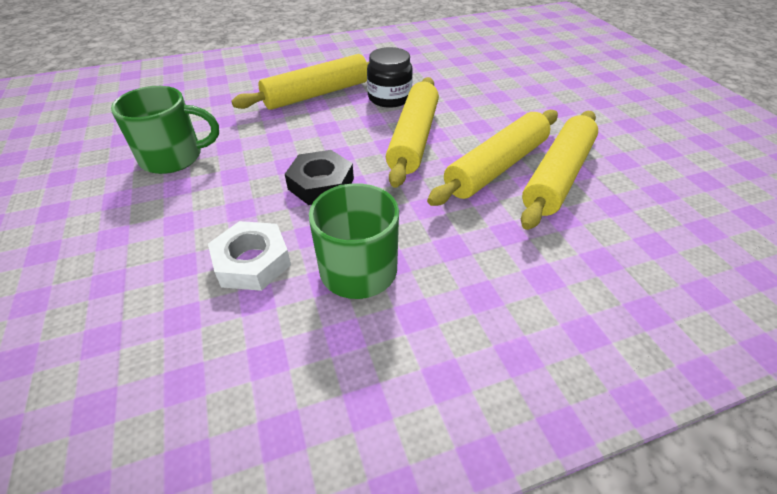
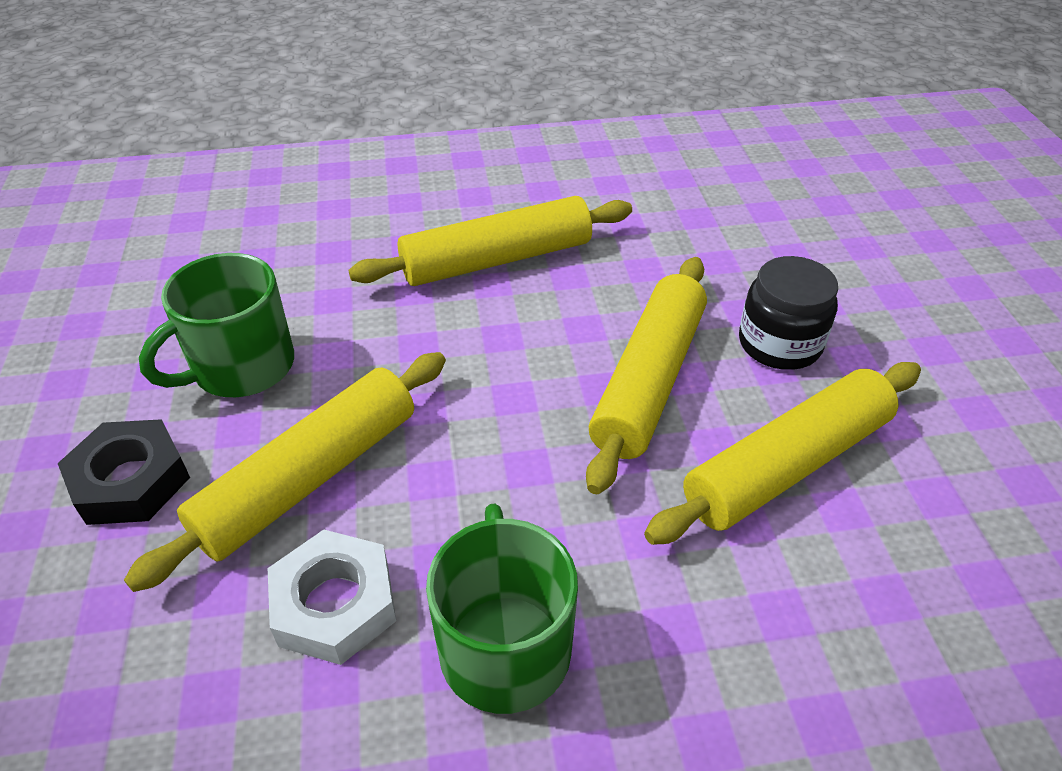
camera: 10 degrees right, 0 degrees up
green mug [111,86,219,174] -> green mug turned 135 degrees clockwise [139,253,294,397]
black nut [285,150,354,205] -> black nut moved to [58,419,190,525]
black jar [367,47,413,108] -> black jar moved to [739,256,838,370]
yellow rolling pin [521,111,598,230] -> yellow rolling pin moved to [124,352,446,592]

